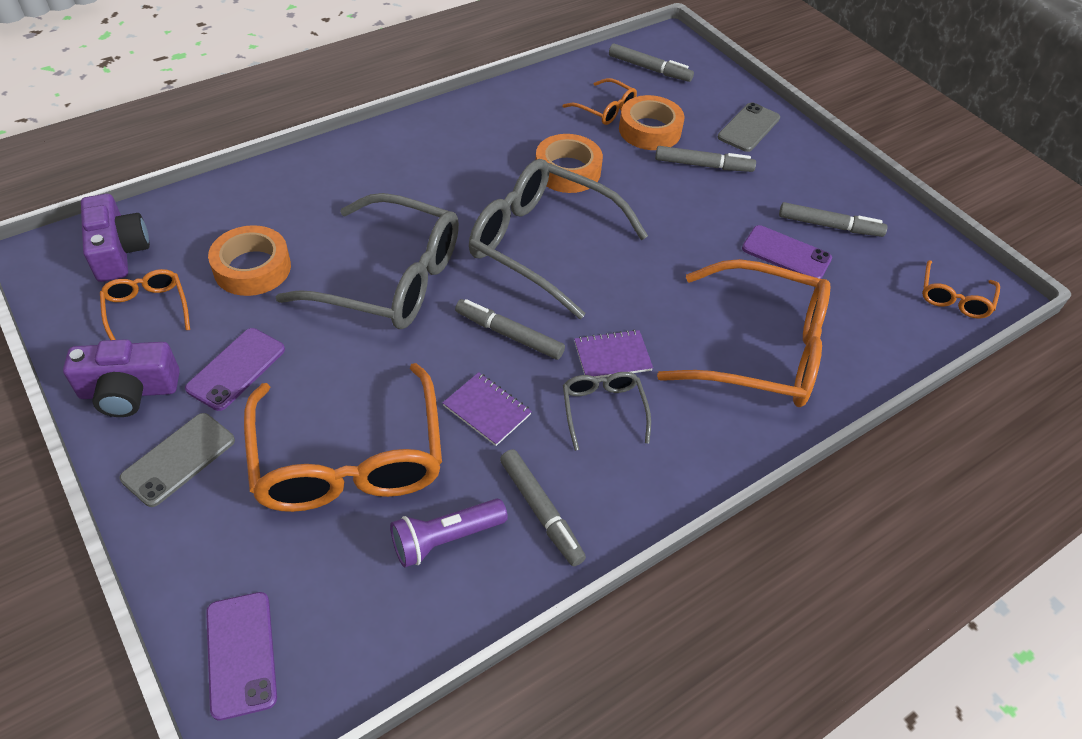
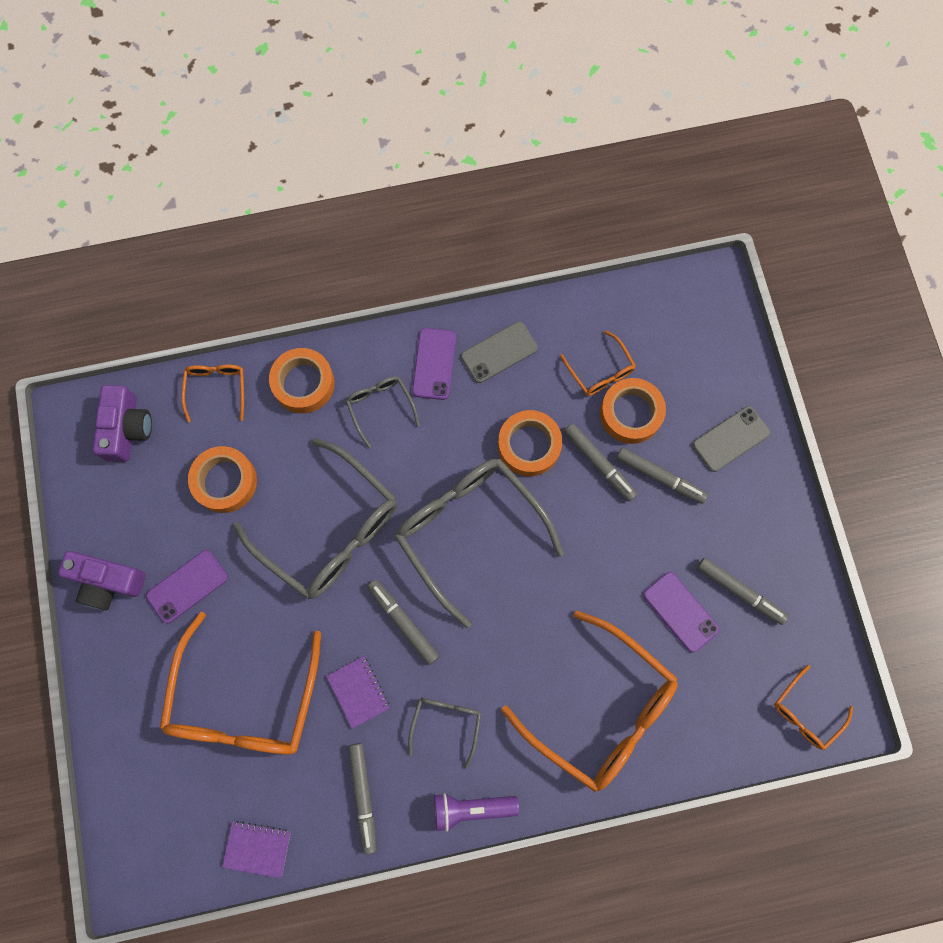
camera: 25 degrees right, 25 degrees up
orange glasses [100,269,190,340] -> orange glasses moved to [181,364,244,422]
grey phone [120,413,235,507] -> grey phone moved to [461,321,538,383]
purple phone [206,592,277,721] -> purple phone moved to [412,328,456,400]
purple flashlight [390,499,508,567] -> purple flashlight moved to [434,793,519,832]
purple notebook [574,330,653,378] -> purple notebook moved to [222,821,291,878]
grey marker [609,43,694,82] -> grey marker moved to [564,423,637,502]
none -> orange tape [269,348,335,413]
none -> grey glasses [346,376,420,448]

